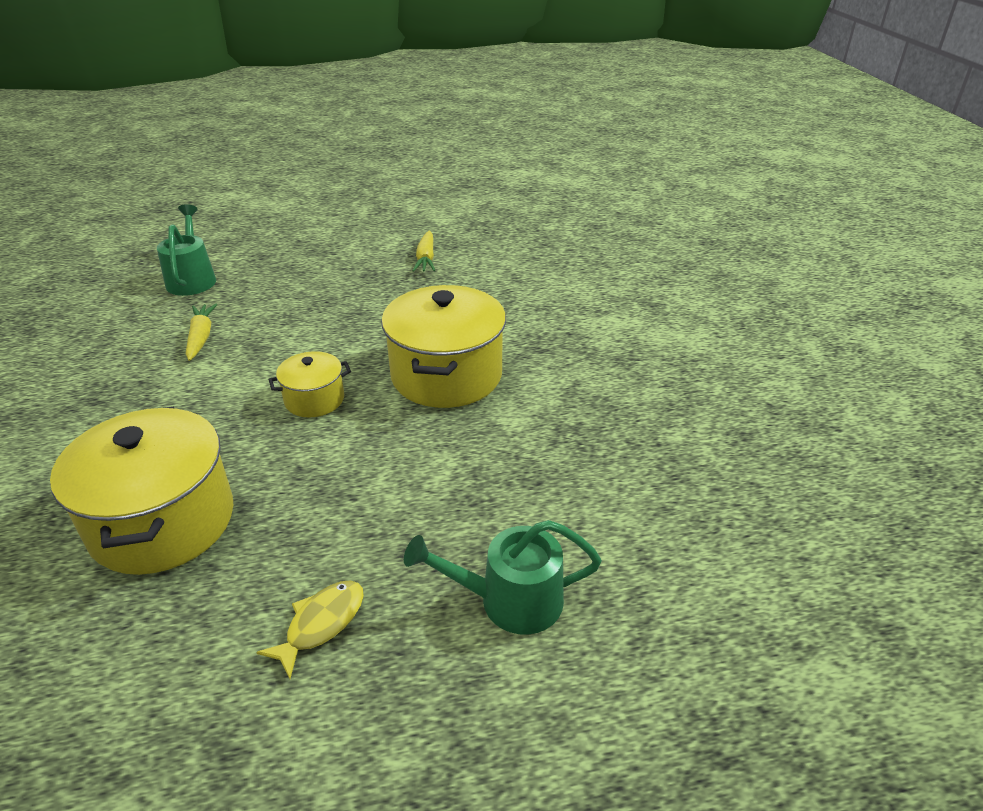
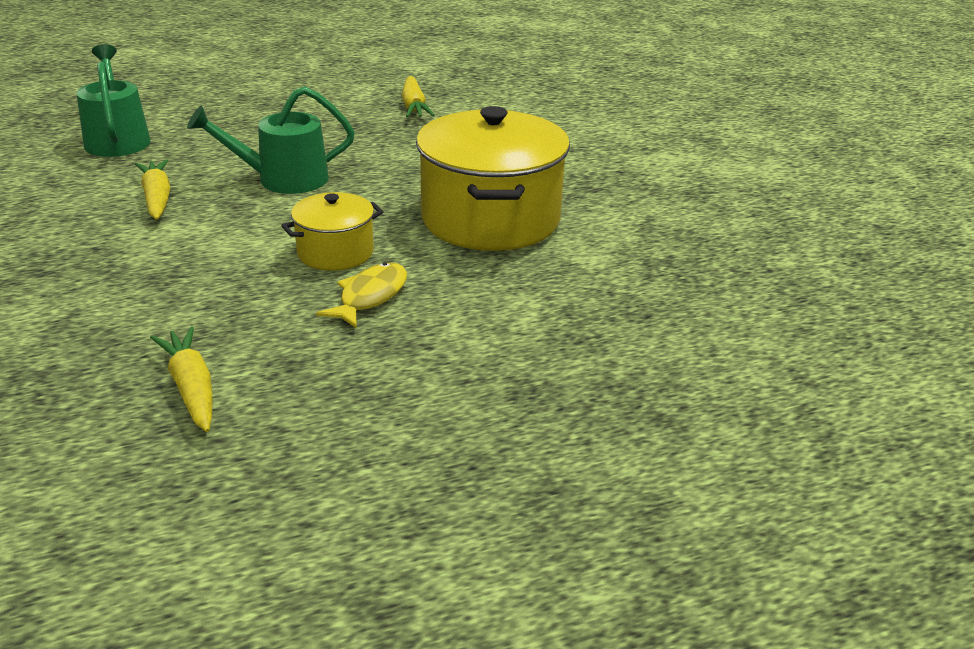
camera: 10 degrees left, 5 degrees down
yellow pot [50,407,233,575] -> yellow carrot [150,326,213,432]
yellow fish [256,581,364,679] -> yellow fish moved to [316,262,407,329]
green watering can [404,520,602,635] -> green watering can moved to [187,86,355,194]

